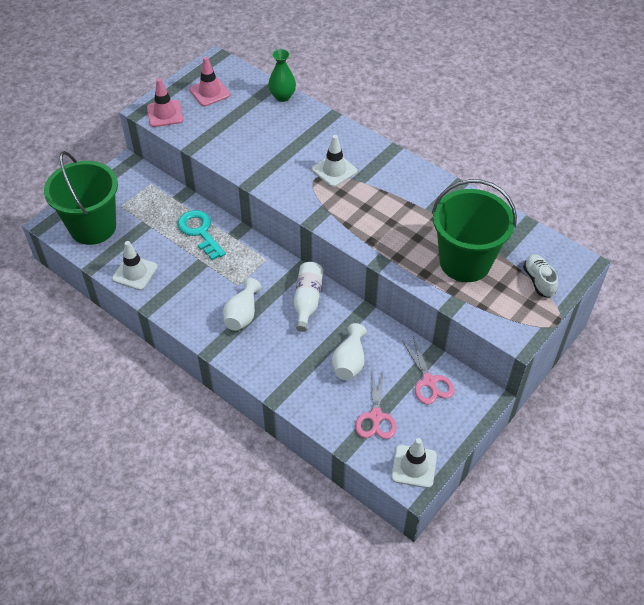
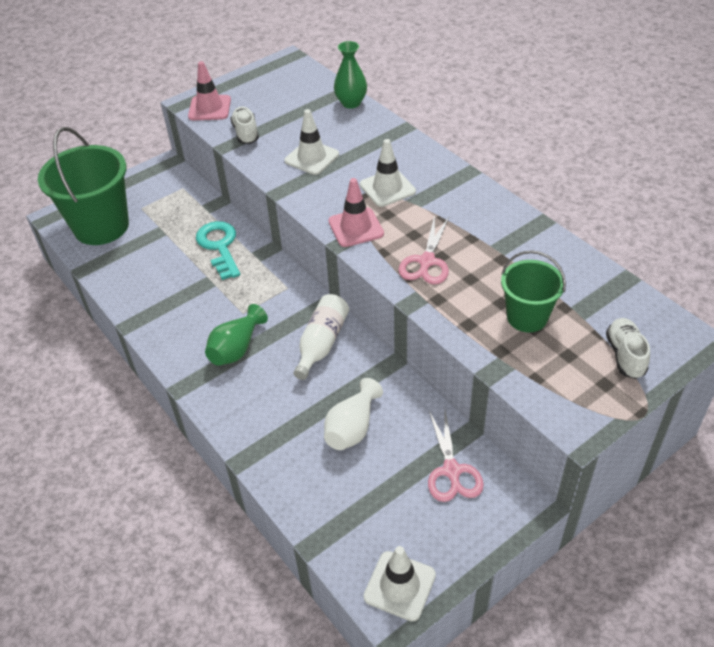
camera: 15 degrees right, 5 degrees down
white traffic cone [112,241,158,290] -> white traffic cone moved to [285,109,339,175]
pink traffic cone [189,57,230,106] -> pink traffic cone moved to [328,178,384,247]
white vase [223,278,261,331] -> green vase [205,304,268,366]
pink scissors [355,370,397,439] -> pink scissors moved to [398,215,449,285]
green bucket [432,179,517,282] -> green bucket [501,250,566,332], size x0.58
none -> white shoe [230,107,259,144]

